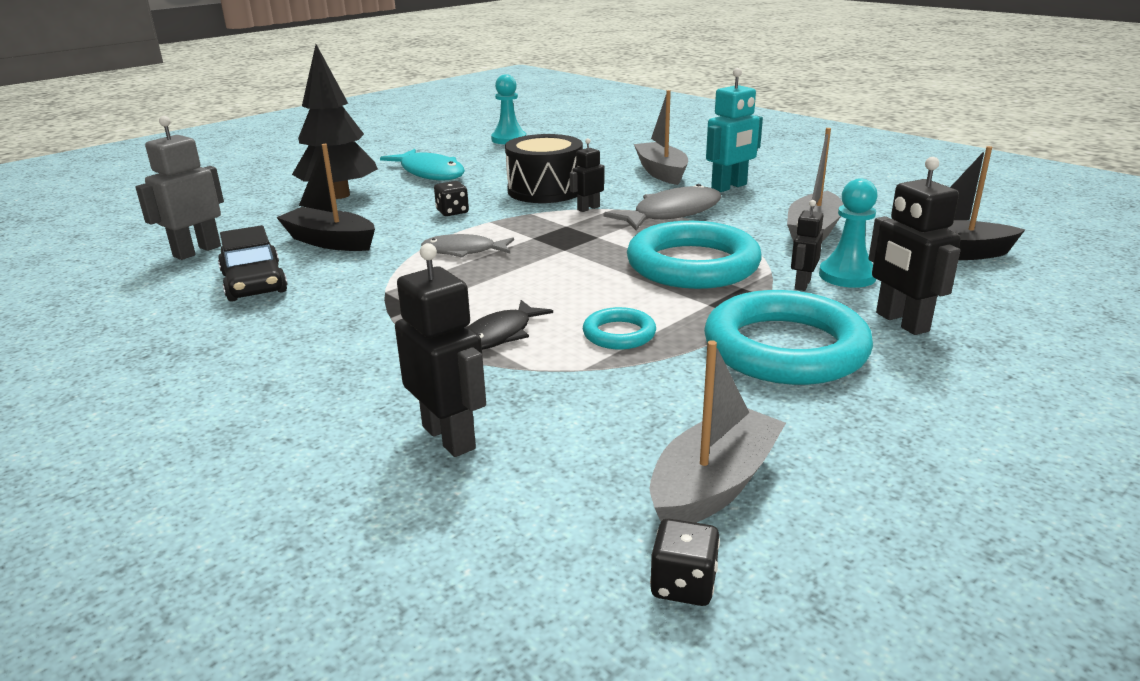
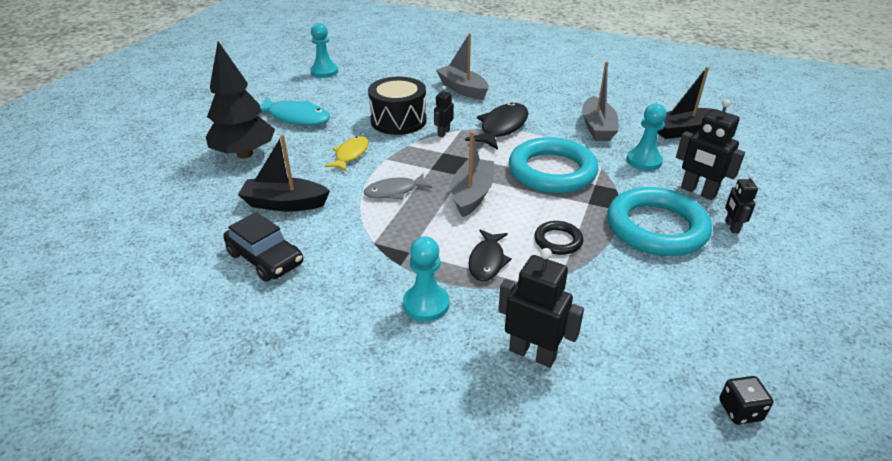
camera: 25 degrees left, 10 degrees up
grey robot [135,116,224,260] -> none
black dice [434,181,469,216] -> yellow fish [324,136,369,171]
turquoise ring [583,307,656,349] -> black ring [534,221,583,255]
grey fish [603,184,721,231] -> black fish [465,102,528,150]
grey boat [650,340,786,523] -> grey boat moved to [451,131,494,217]
turquoise robot [706,68,763,192] -> none
black robot [791,200,823,291] -> black robot moved to [725,174,758,233]
none -> turquoise pawn [403,236,449,322]

